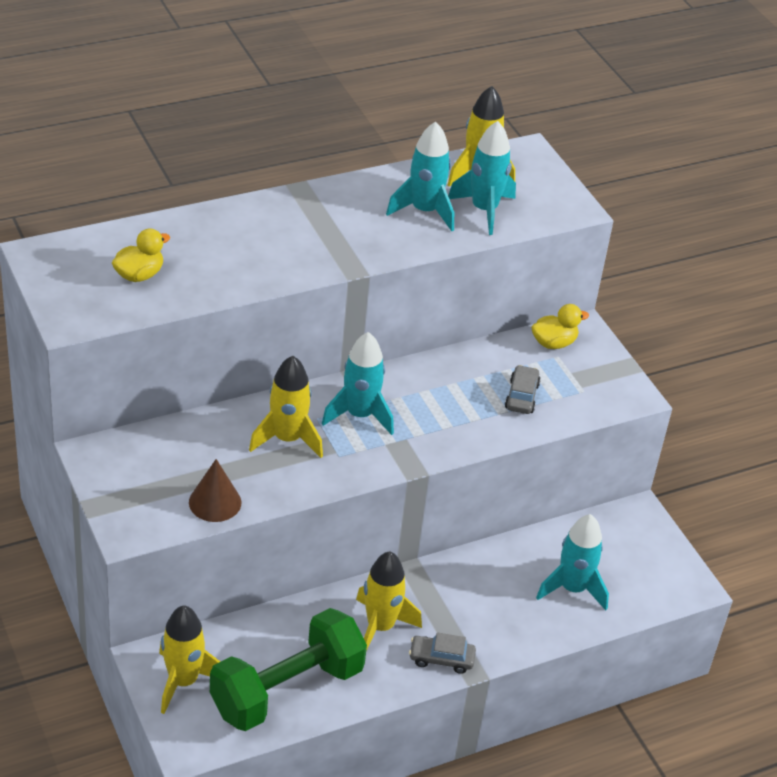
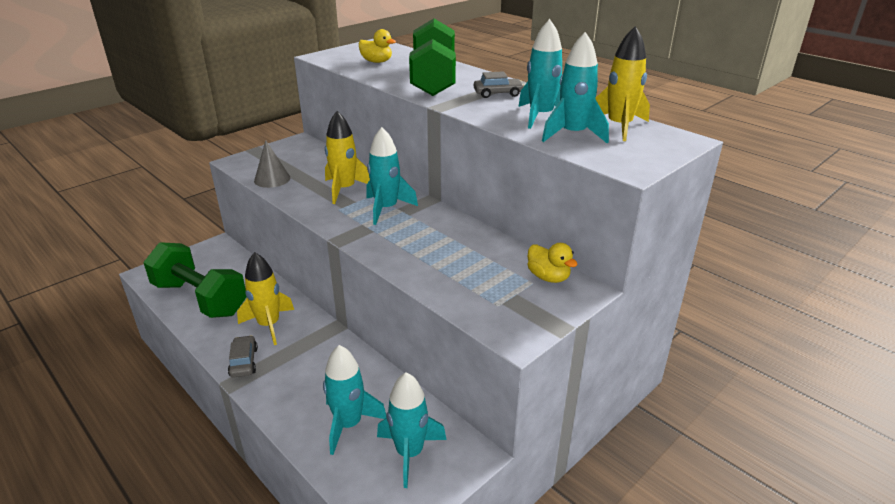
camera: 75 degrees right, 10 degrees down
yellow rocket [159,606,220,714] -> none
brown cone [189,459,241,522] -> grey cone [254,140,290,188]
grey car [505,365,541,414] -> grey car moved to [474,71,525,98]
none -> turquoise rocket [377,372,447,488]
none -> green dumbbell [409,18,456,96]

